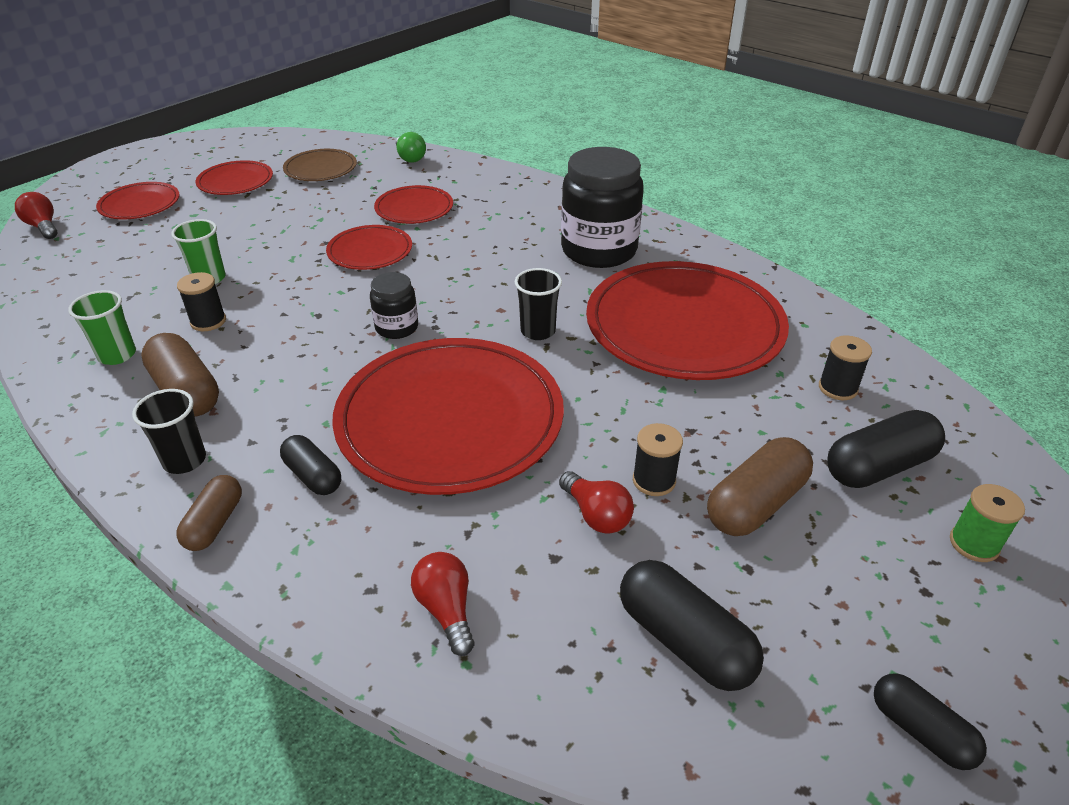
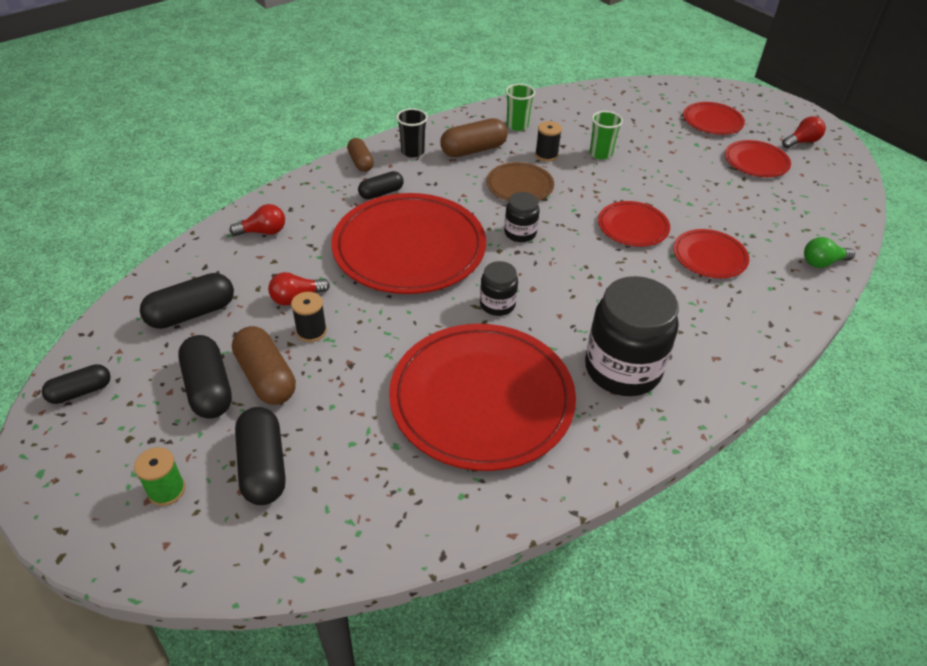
camera: 100 degrees right, 5 degrees up
red light bulb [15,192,57,239] -> red light bulb moved to [782,116,826,148]
brown capsule [176,475,242,551] -> brown capsule turned 45 degrees clockwise [347,138,374,172]
brown plate [283,149,357,181] -> brown plate moved to [487,162,554,201]
black cup [515,268,562,340] -> black jar [480,261,518,316]
black spool [819,336,872,400] -> none
none -> black capsule [178,335,232,418]

